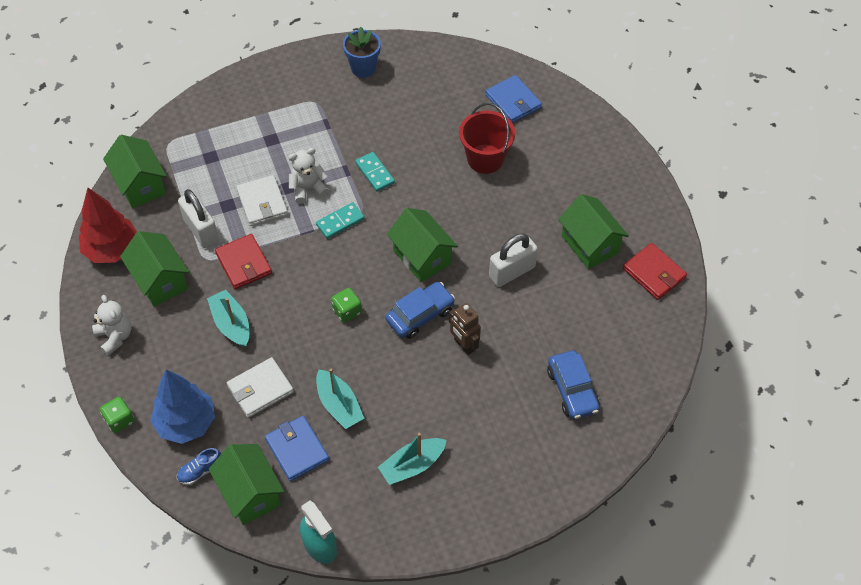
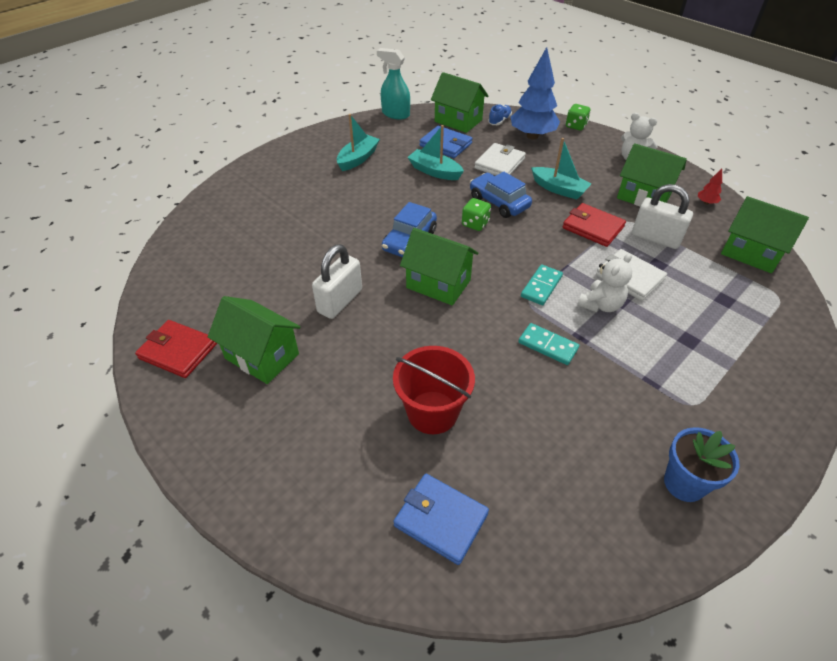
camera: 155 degrees right, 10 degrees down
red tree [79,188,137,263] -> red tree [698,169,722,205], size x0.40
brown robot [449,303,481,355] -> none
blue car [547,351,600,419] -> blue car moved to [470,171,532,218]

